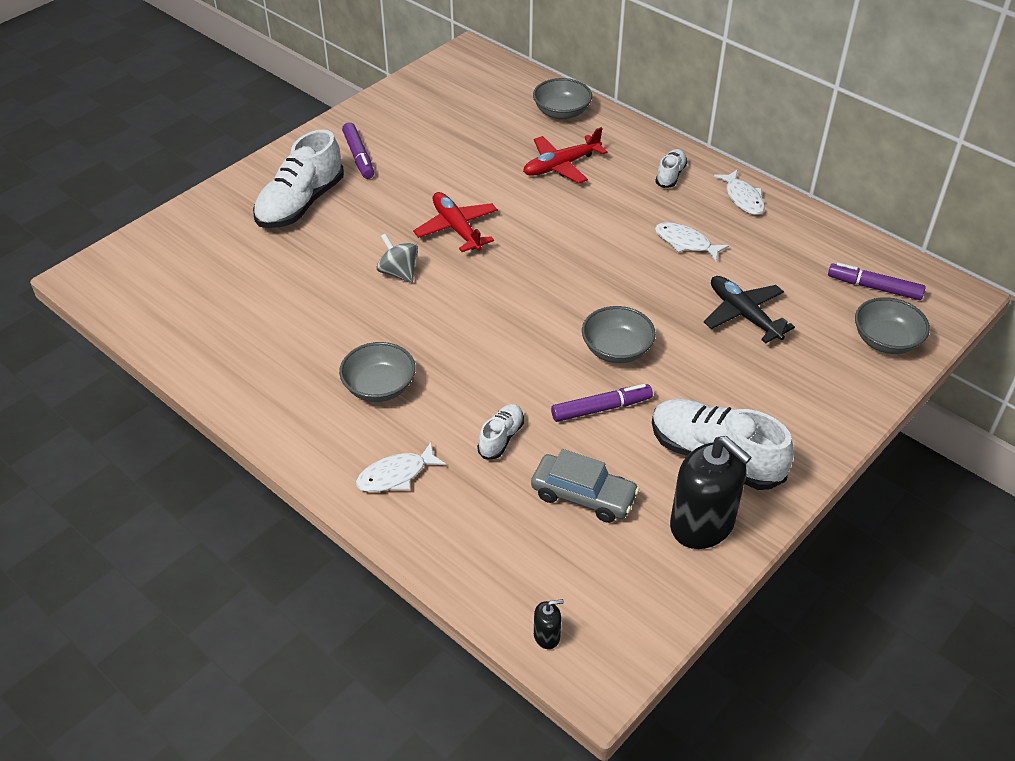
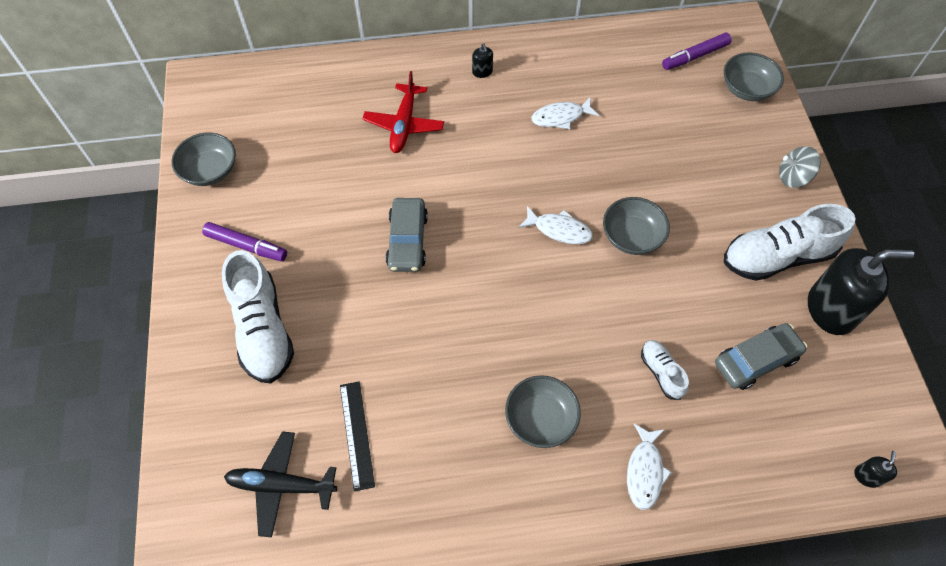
camera: 50 degrees left, 15 degrees up
grey spinning top [376,233,418,283] -> grey spinning top moved to [779,146,821,188]
red plane [413,192,498,252] -> grey car [385,198,428,272]
grey bowl [533,78,592,120] -> grey bowl moved to [172,133,236,186]
purple marker [551,384,653,422] -> none
white shoe [655,149,687,188] -> black soap dispenser [472,43,493,78]
black plane [704,276,795,344] -> black plane moved to [224,431,337,538]
white fish [714,170,765,215] -> white fish moved to [518,206,593,244]
none -> black ruler [340,381,375,491]

